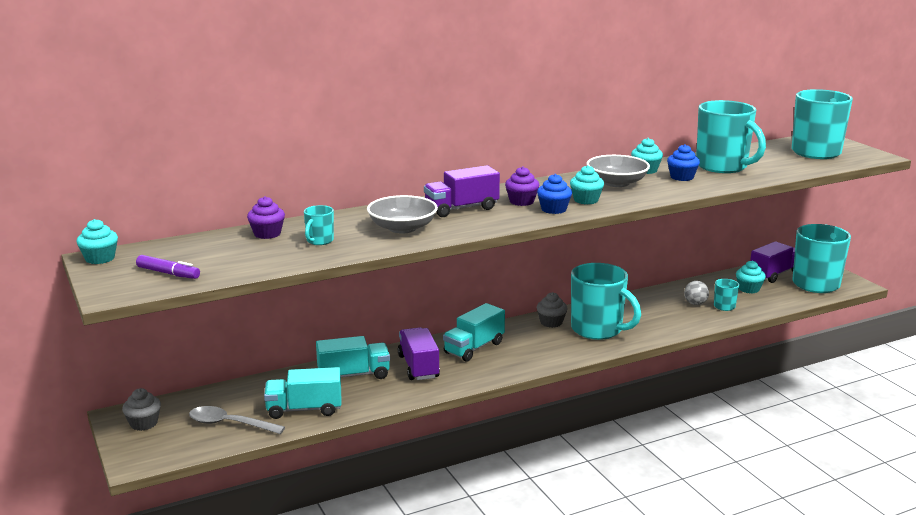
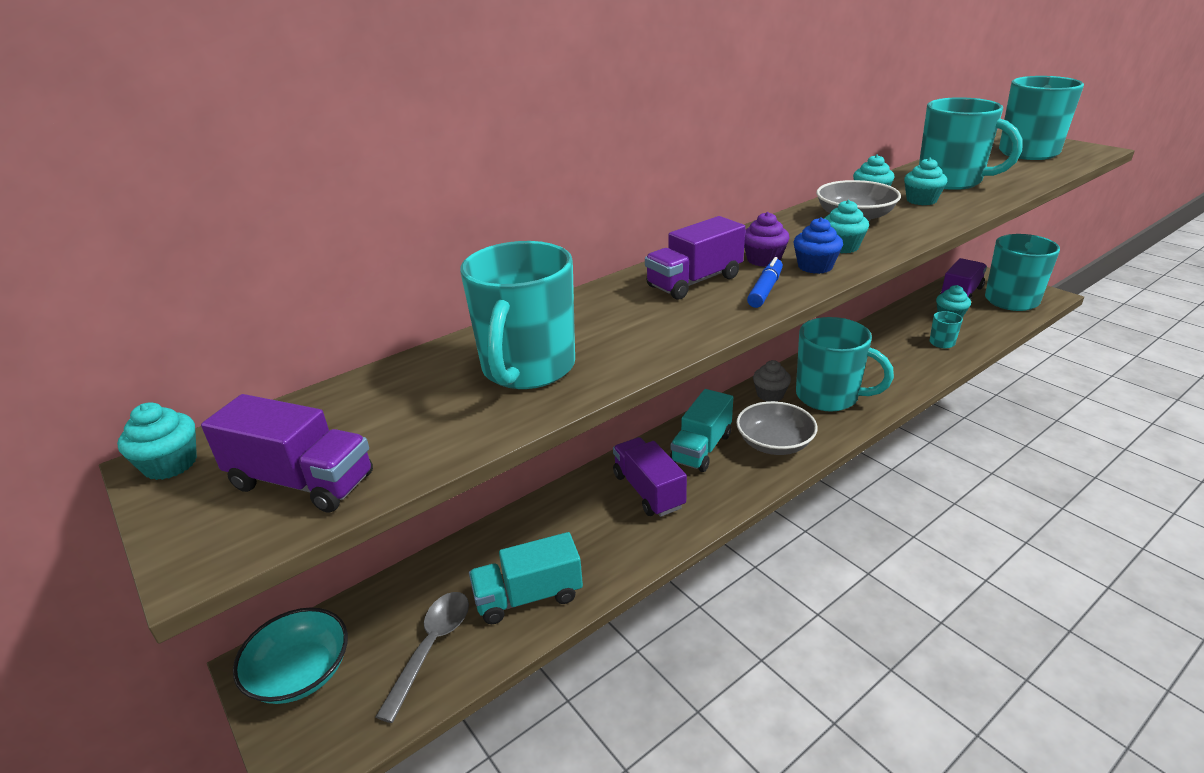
camera: 10 degrees left, 10 degrees up
grey cupcake [122,388,161,431] -> turquoise bowl [233,607,348,704]
purple marker [136,255,200,279] -> purple truck [201,394,373,513]
grey spoon [189,406,285,434] -> grey spoon turned 105 degrees clockwise [375,592,469,723]
purple cupcake [247,196,285,239] -> none
turquoise mug [304,205,334,245] -> turquoise mug [460,241,575,389], size x2.26
turquoise truck [316,336,390,379] -> none
grey bowl [367,195,438,234] -> grey bowl moved to [736,401,817,455]
blue cupcake [667,144,700,181] -> turquoise cupcake [904,158,947,205]
grey ball [684,281,709,305] -> none
none -> blue marker [747,257,783,308]

